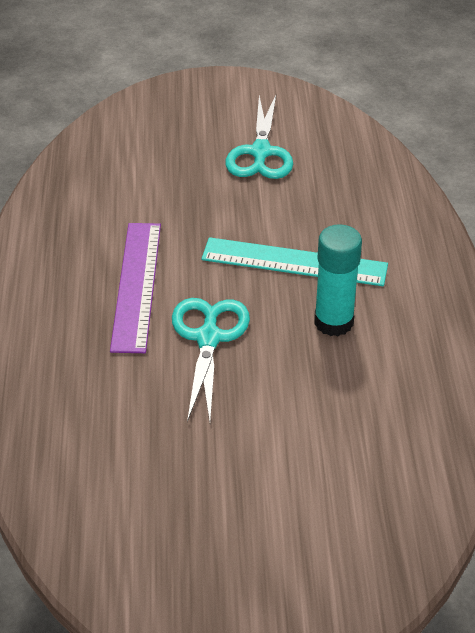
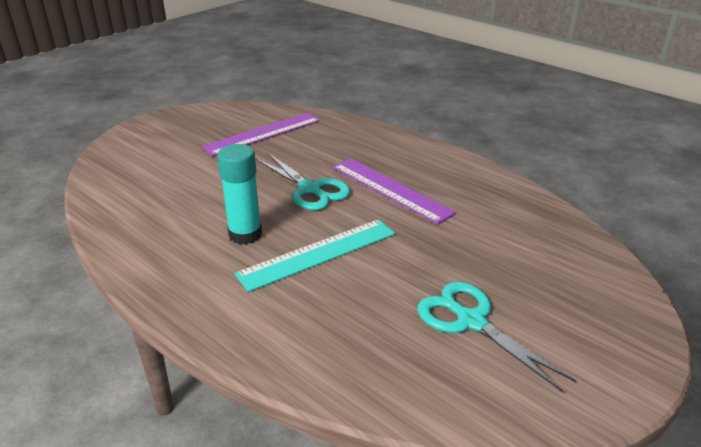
camera: 135 degrees right, 10 degrees down
none -> purple ruler [202,113,320,156]

